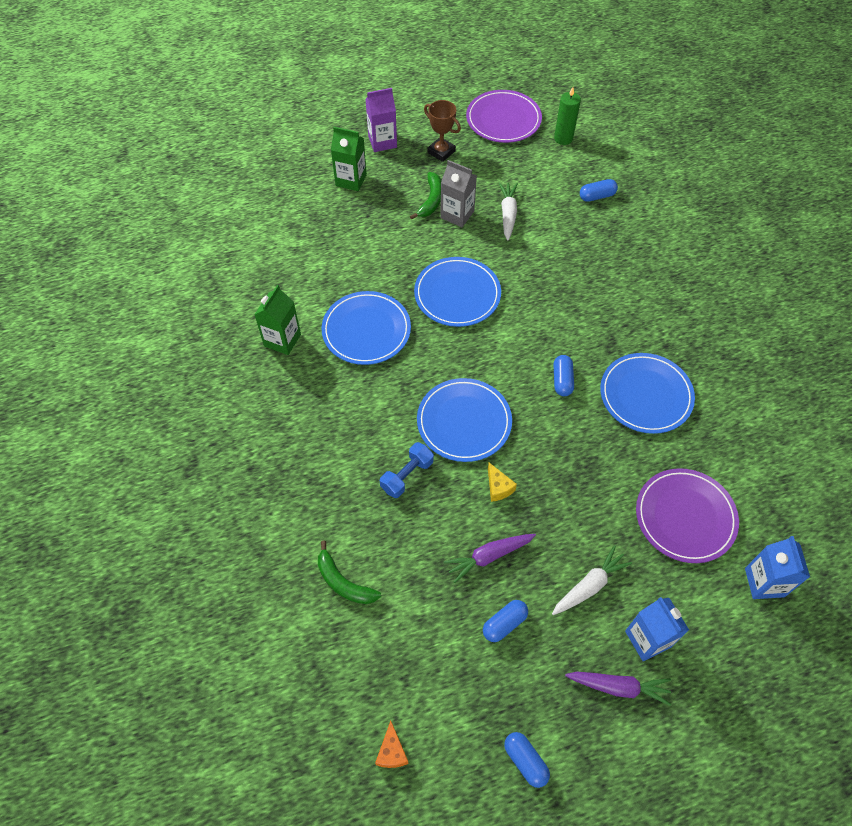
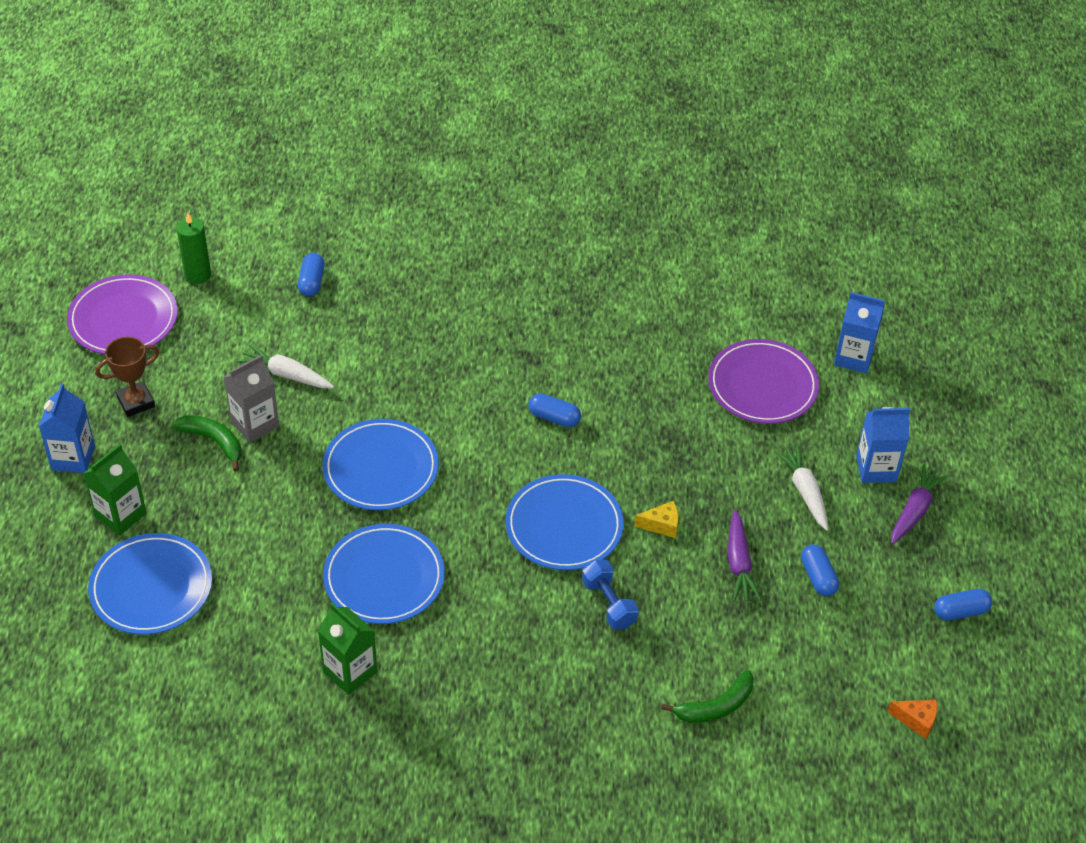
camera: 70 degrees left, 10 degrees down
purple carton [365,88,397,152] -> blue carton [39,383,95,473]
blue plate [600,353,695,434] -> blue plate moved to [88,533,212,635]

